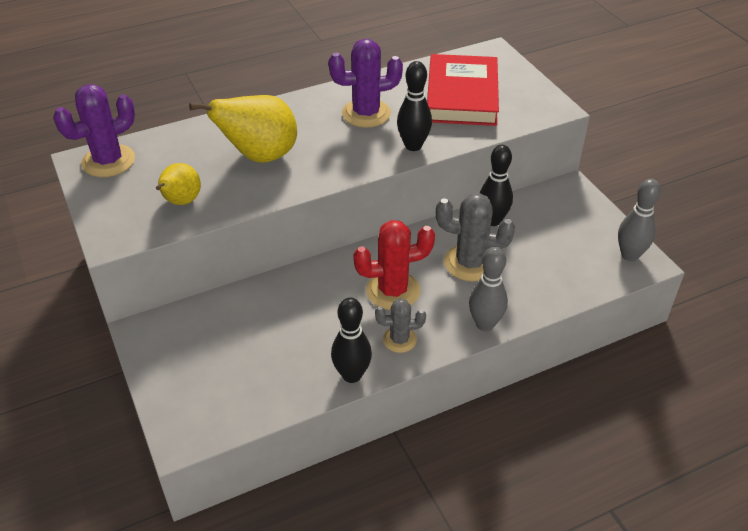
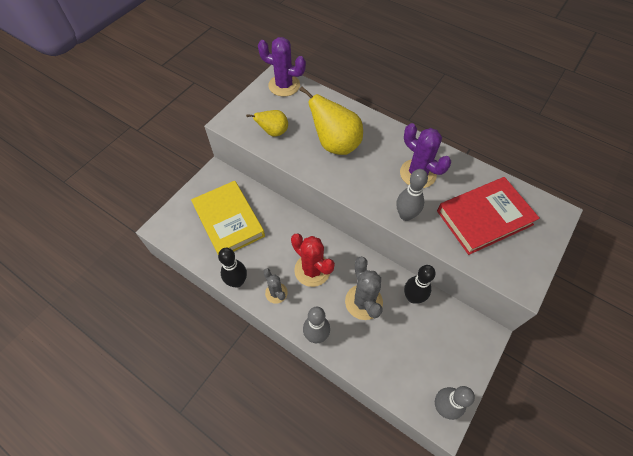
camera: 60 degrees right, 15 degrees up
black bowling pin [397,61,432,151] -> grey bowling pin [396,169,428,221]
none -> yellow book [191,181,265,254]

